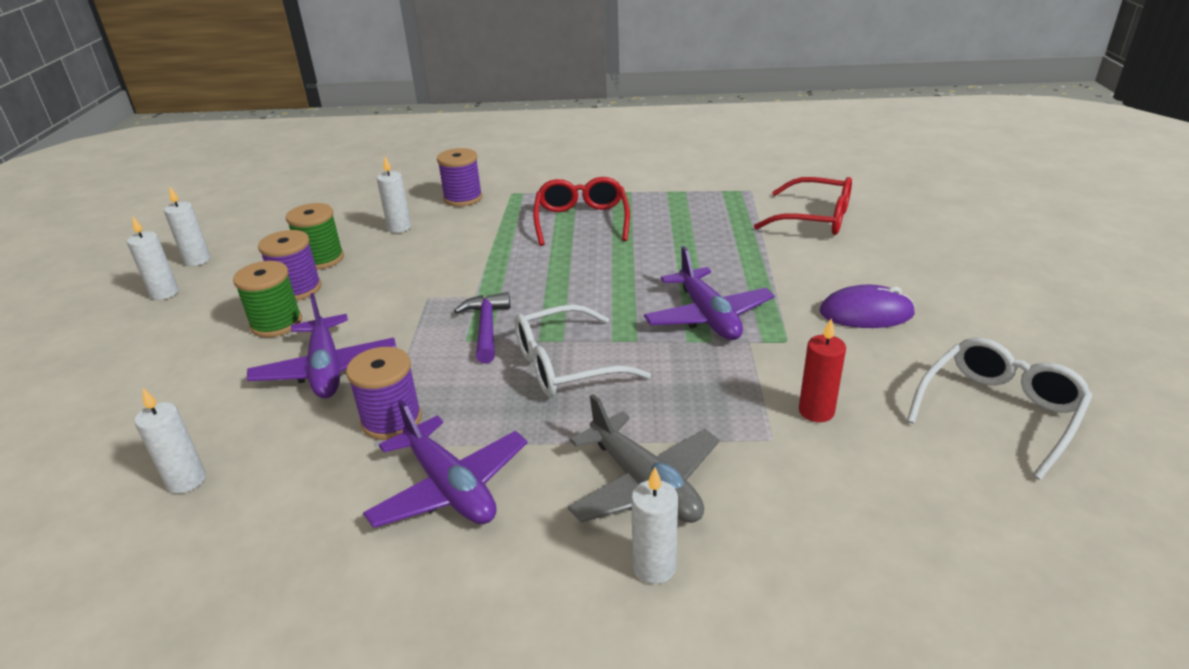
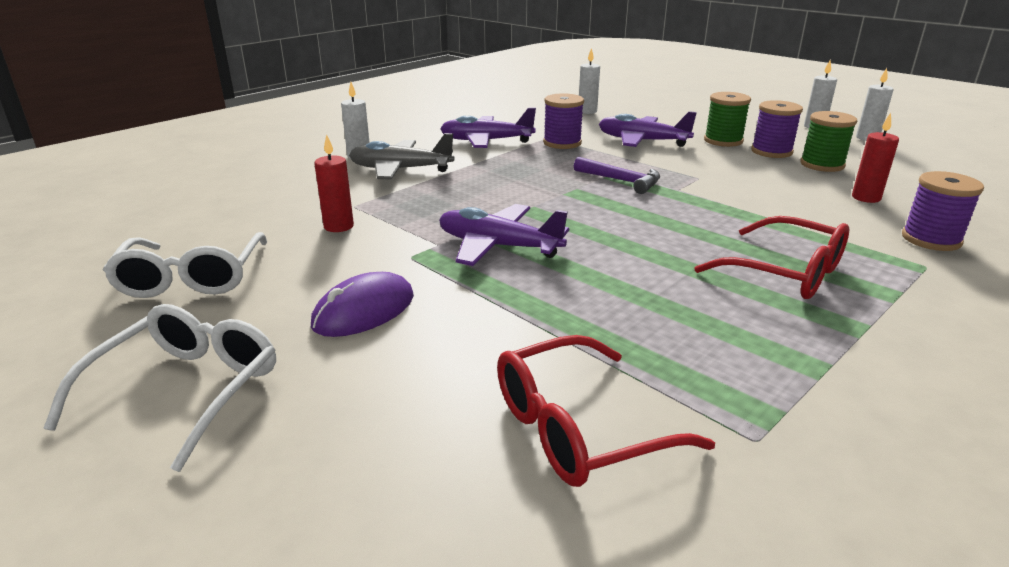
camera: 130 degrees right, 5 degrees down
white candle [377,157,411,233] -> red candle [852,112,899,203]
white glasses [514,304,651,397] -> white glasses moved to [43,304,276,472]

